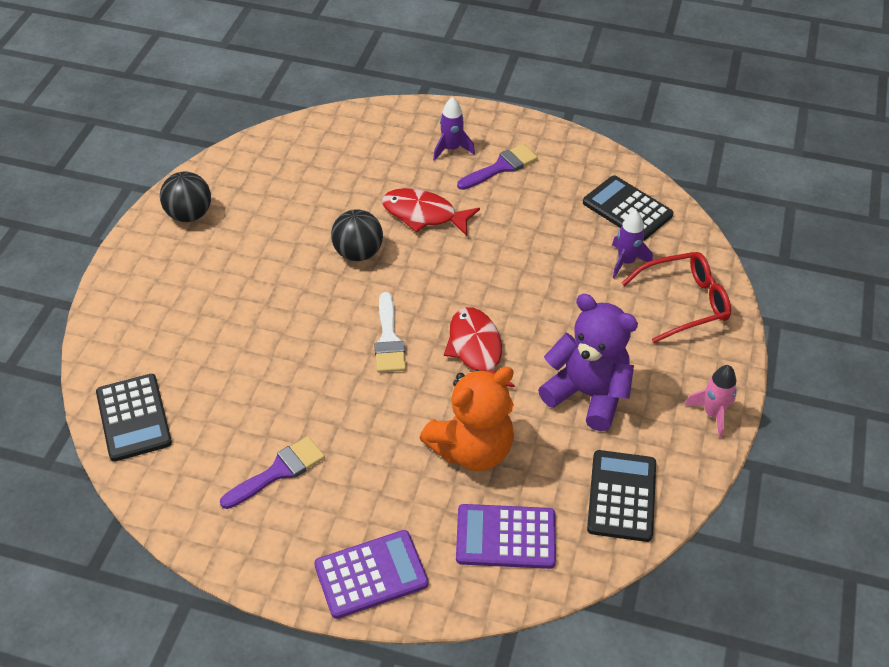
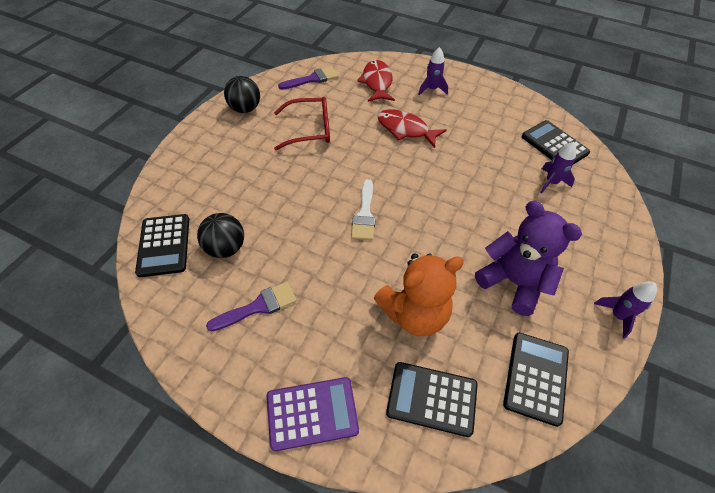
camera: 10 degrees right, 5 degrees up
black ball [331,209,383,261] -> black ball moved to [197,213,244,258]
red fish [444,307,515,387] -> red fish moved to [357,60,395,102]
purple calculator [456,504,556,569] -> black calculator [386,362,478,437]
purple brush [457,144,538,190] -> purple brush moved to [278,67,338,90]
red glasses [622,252,731,343] -> red glasses moved to [274,97,330,150]
pink rocket [685,365,737,438] -> purple rocket [594,282,657,339]

